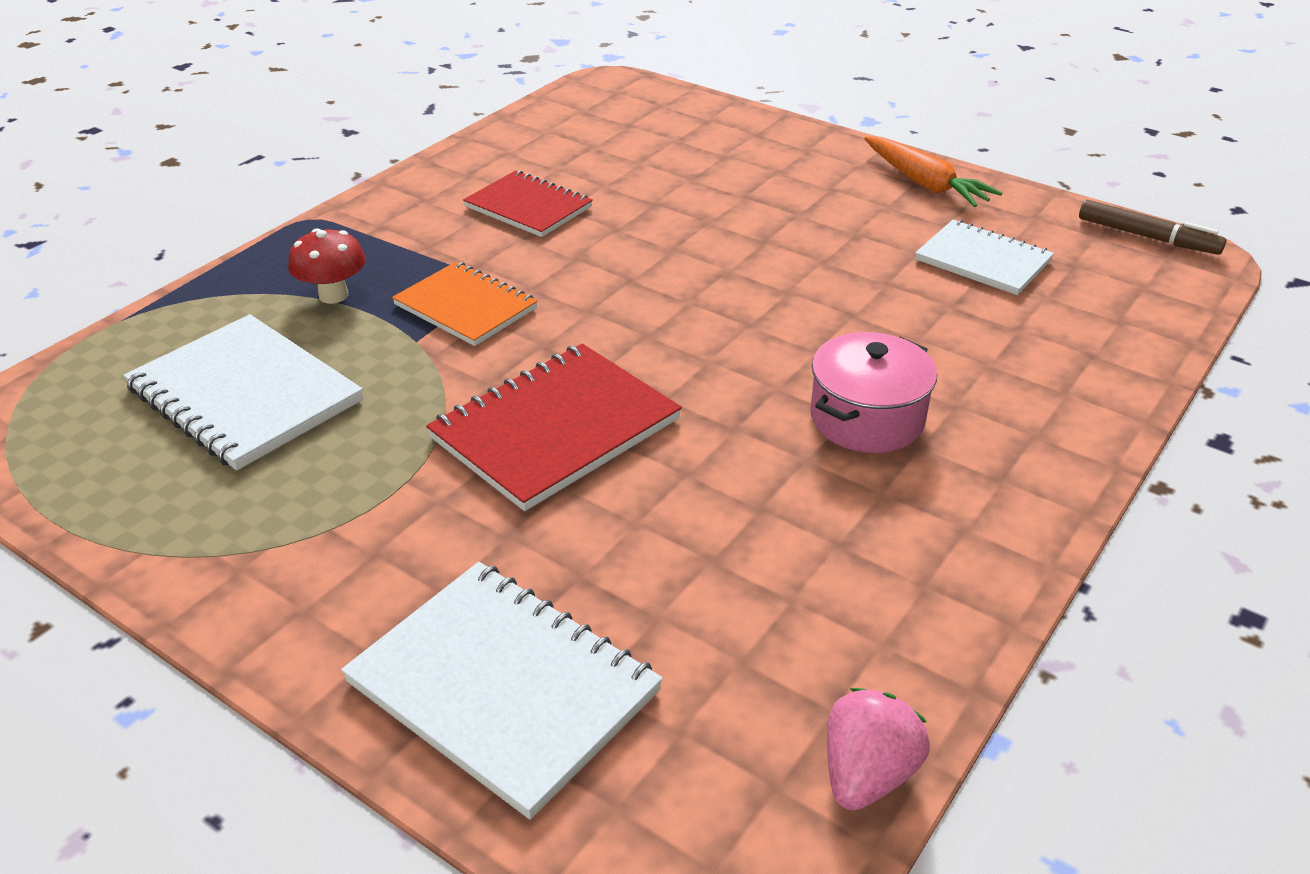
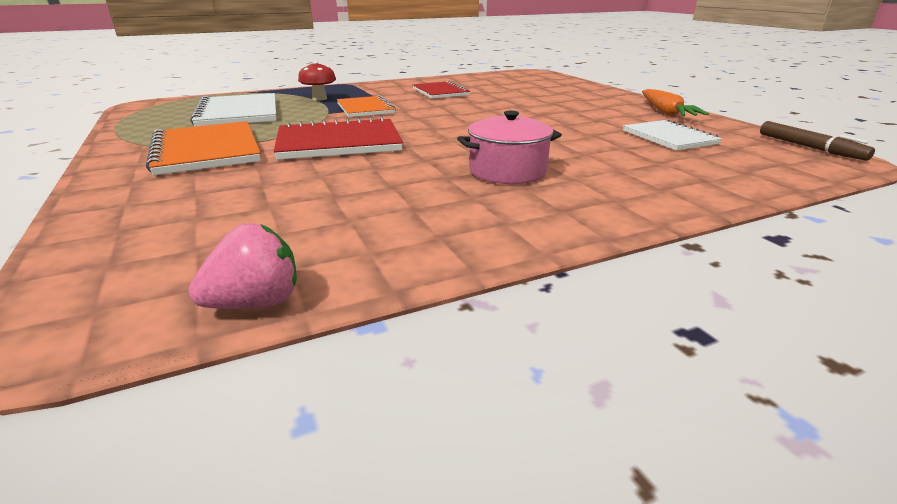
camera: 30 degrees right, 10 degrees down
white notebook [341,562,663,819] -> none
none -> orange notebook [146,121,261,175]

